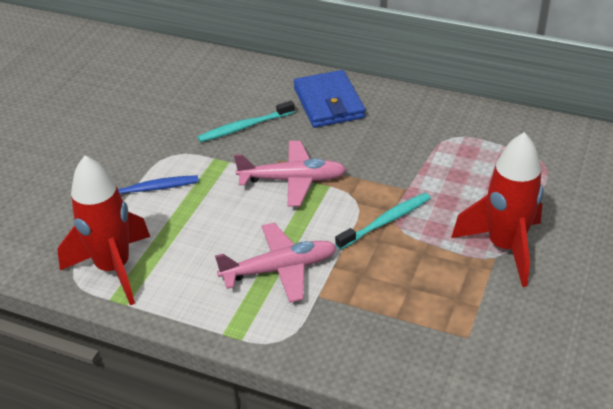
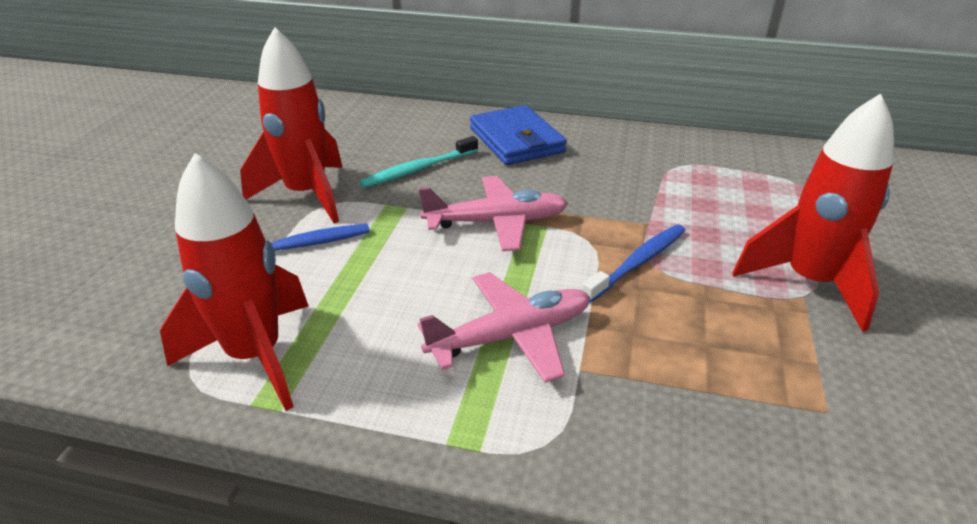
camera: 10 degrees left, 5 degrees down
turquoise toothbrush [335,193,431,250] -> blue toothbrush [582,224,686,303]
none -> red rocket [240,27,343,223]

